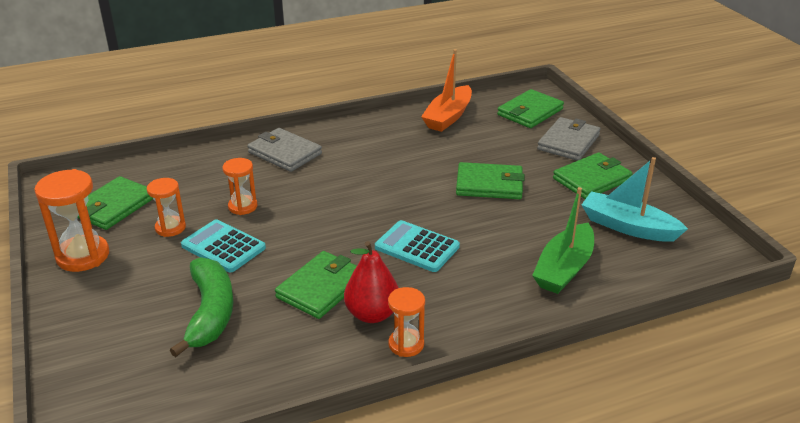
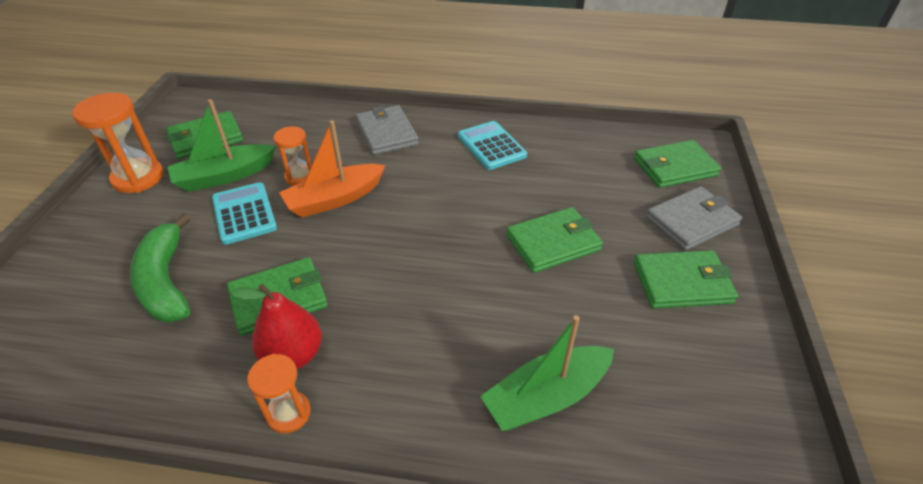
camera: 30 degrees right, 10 degrees up
orange hourglass [147,178,186,237] -> green boat [168,99,276,192]
green banana [170,257,234,357] -> green banana turned 135 degrees clockwise [130,213,191,323]
turquoise calculator [375,220,460,272] -> turquoise calculator moved to [458,121,527,170]
orange boat [421,49,472,132] -> orange boat moved to [279,120,385,218]
green wallet [456,162,525,199] -> green wallet turned 60 degrees counterclockwise [506,207,603,273]
turquoise boat [582,157,688,242] -> none

